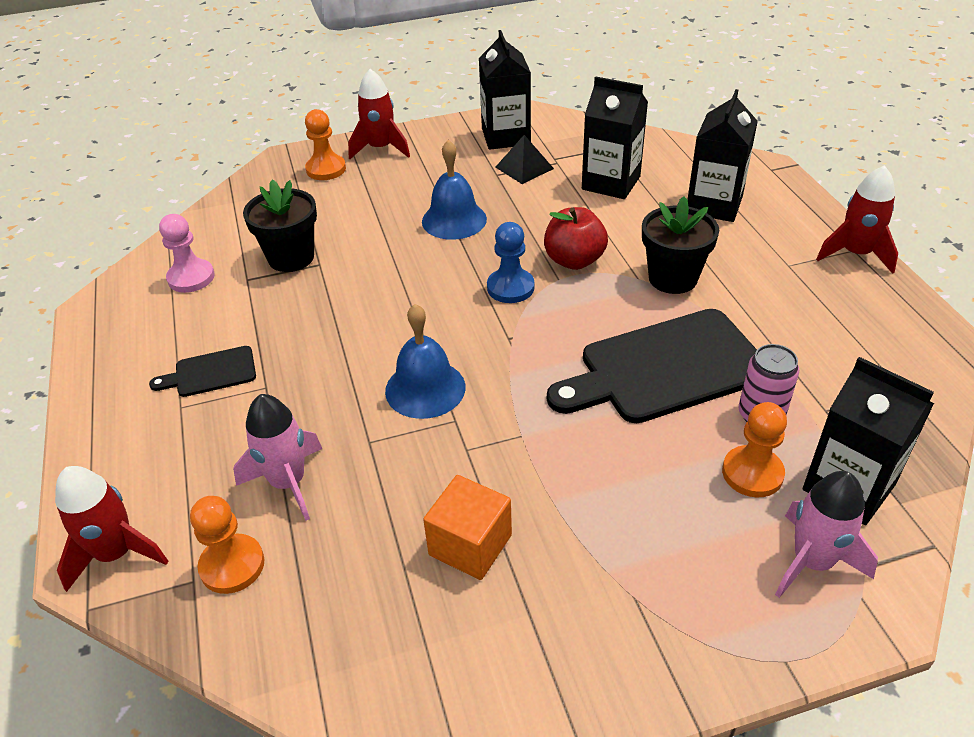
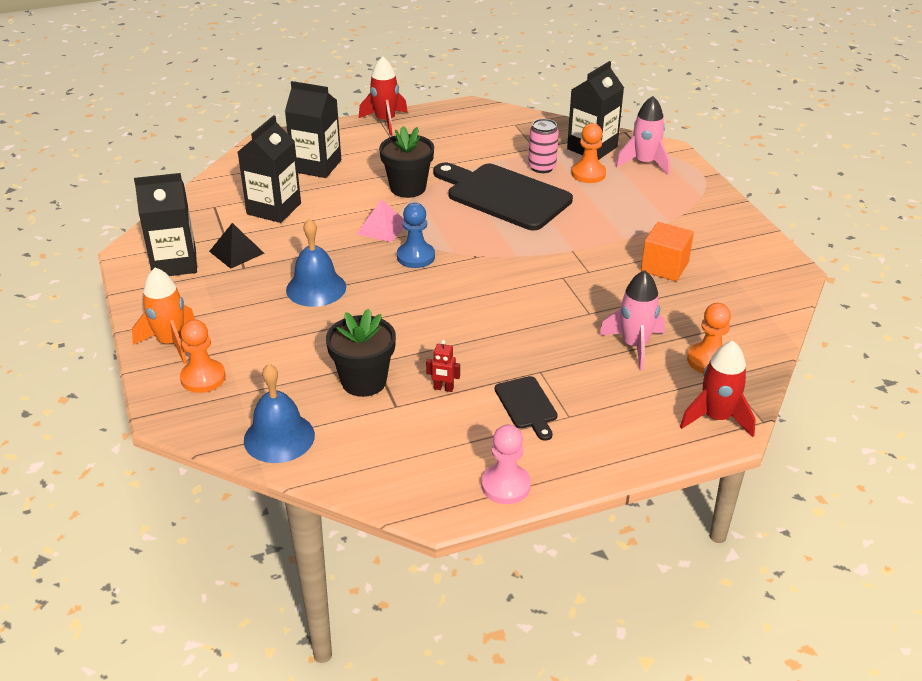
camera: 95 degrees left, 5 degrees down
pink pawn [159,214,215,293] -> pink pawn moved to [481,425,531,504]
red rocket [348,69,410,159] -> orange rocket [132,267,195,364]
blue bell [385,304,465,419] -> blue bell moved to [244,364,315,463]
red apple [544,207,608,270] -> pink pyramid [357,199,404,242]
black cutting board [547,309,757,423] -> black cutting board turned 150 degrees clockwise [433,163,573,230]
none -> red robot [426,340,460,392]

